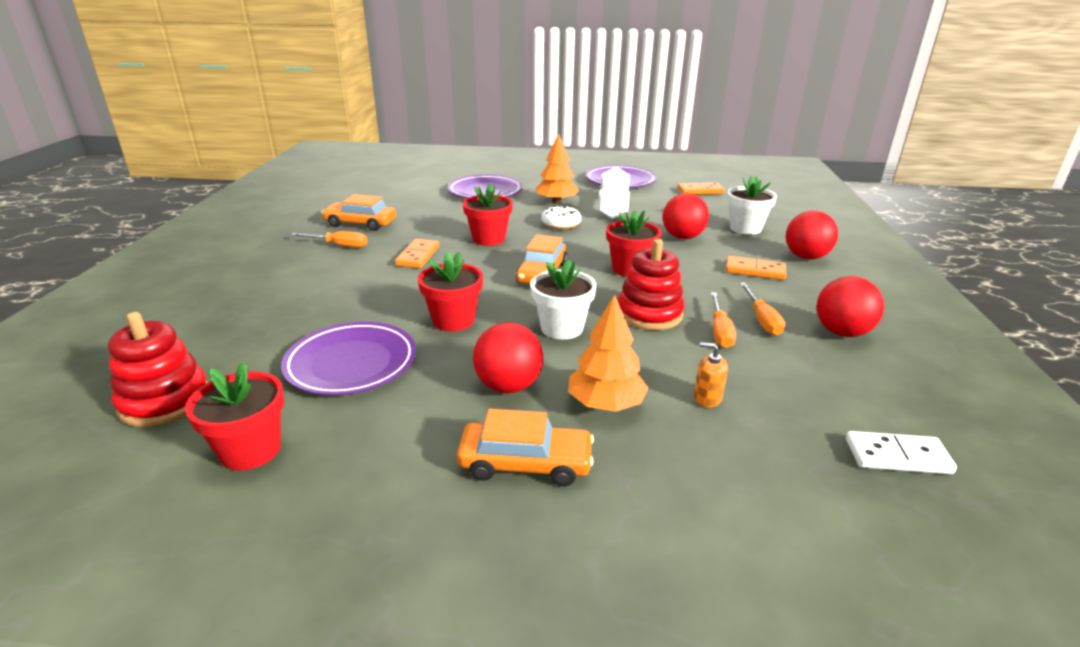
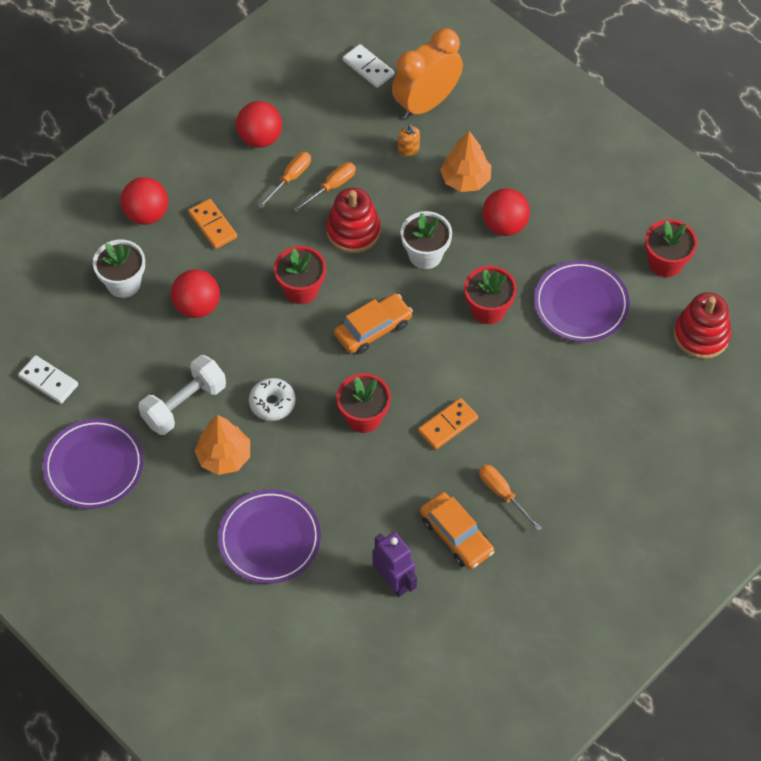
camera: 140 degrees left, 30 degrees up
orange car [457,409,594,486] -> none
orange domino [678,183,725,194] -> white domino [18,355,78,404]
none -> purple robot [372,532,417,597]
none -> orange clock [392,28,463,119]

